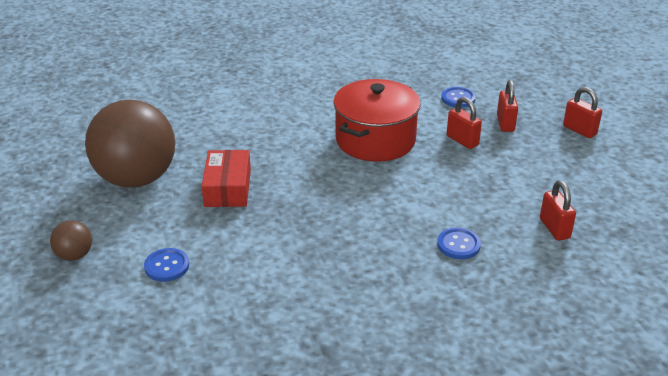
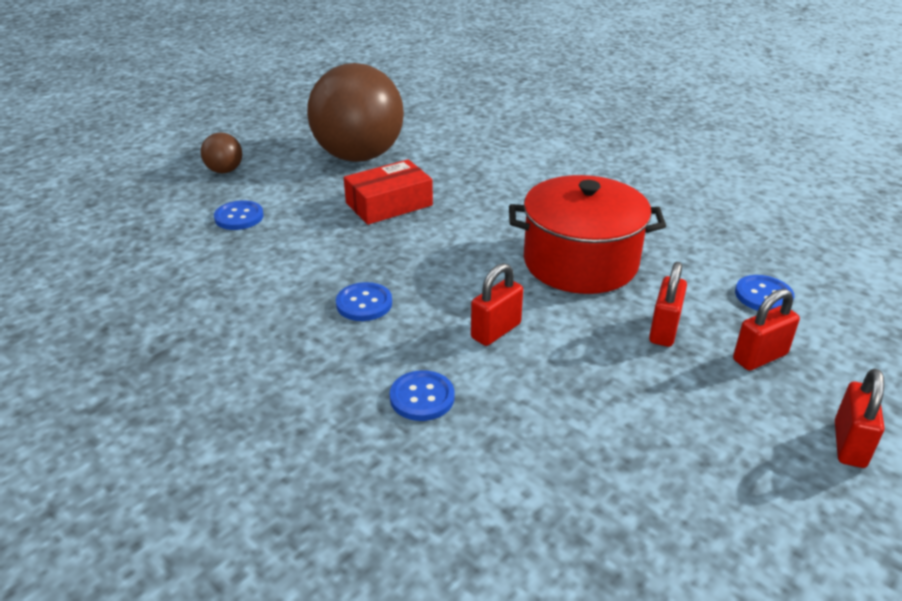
camera: 60 degrees right, 0 degrees up
red padlock [540,180,576,241] -> red padlock moved to [471,263,523,346]
none -> blue button [336,282,392,321]

